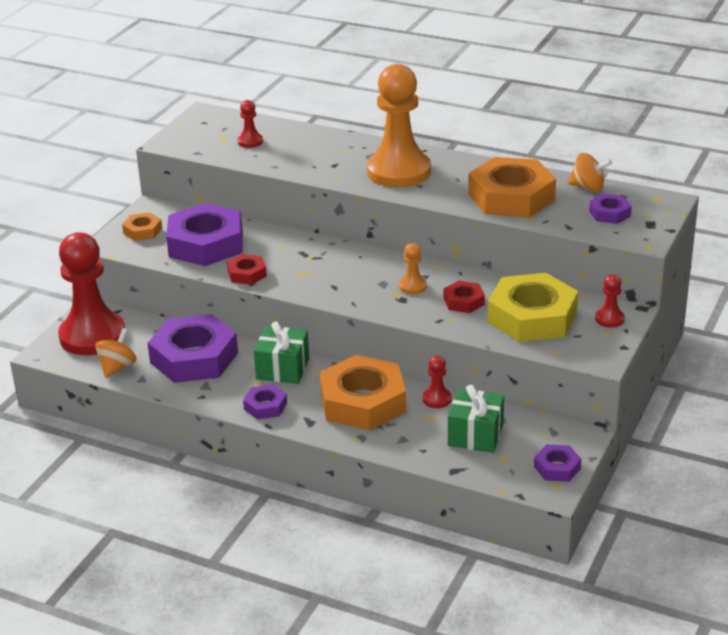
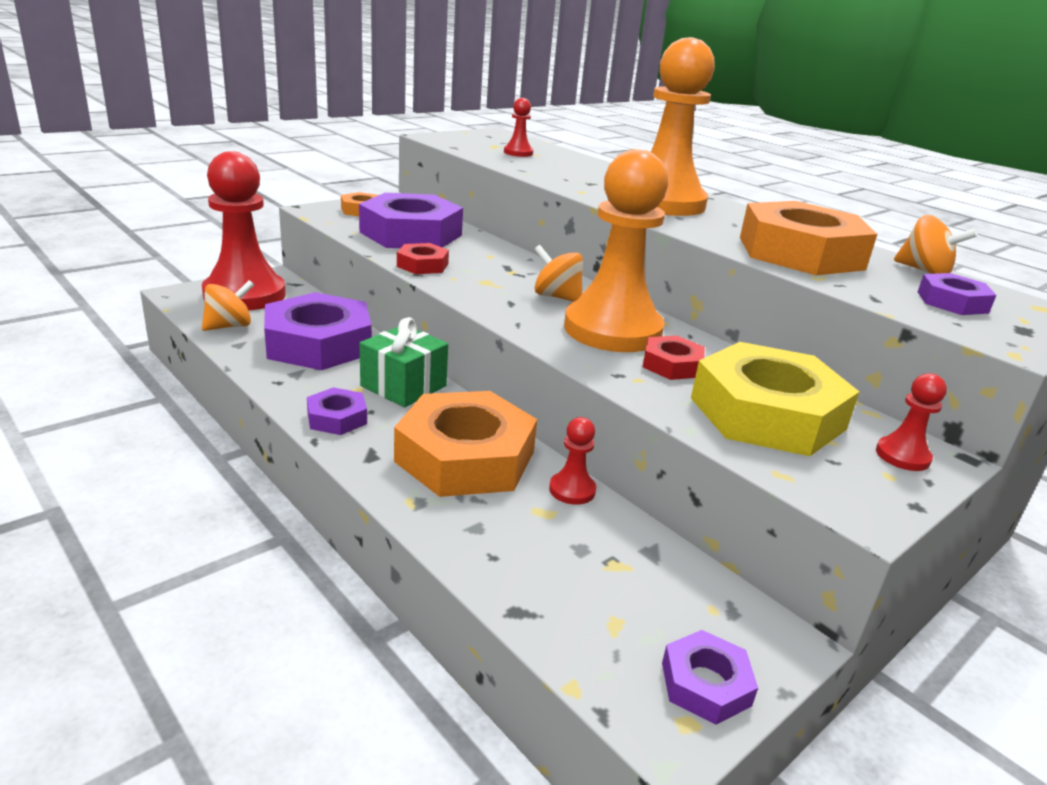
camera: 20 degrees right, 5 degrees down
orange pawn [399,243,427,294] -> orange pawn [564,149,668,352], size x2.44
green gift [448,385,504,453] -> none
none -> orange spinning top [534,245,583,302]

